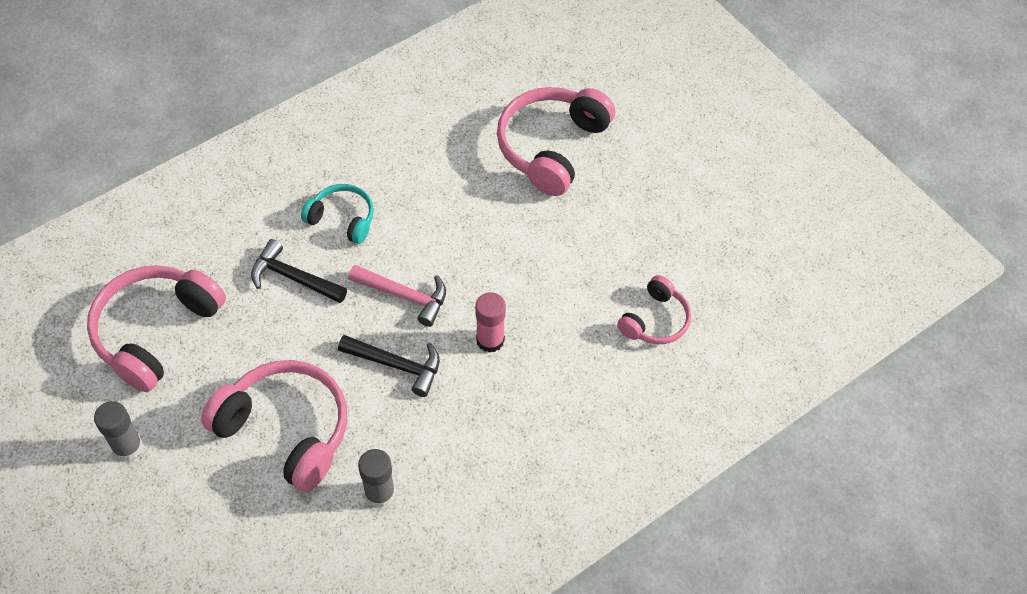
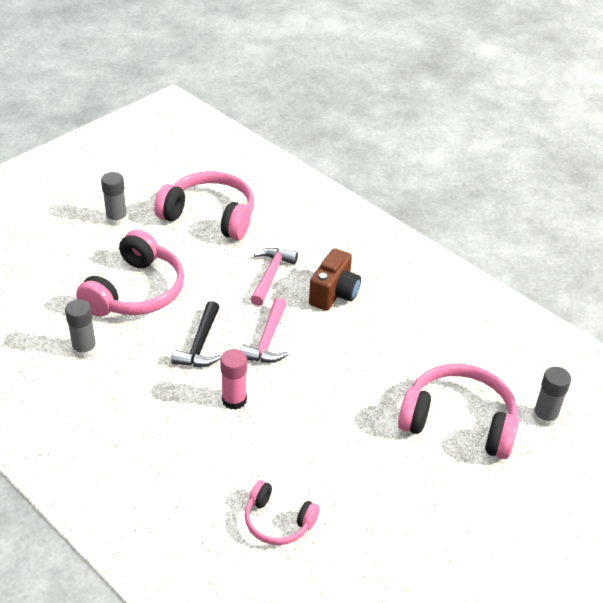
camera: 80 degrees right, 15 degrees down
black hammer [251,239,347,303] -> pink hammer [250,248,298,306]
turquoise headphones [301,184,374,244] -> brown camera [309,248,361,311]
none -> grey glue stick [532,367,571,427]

